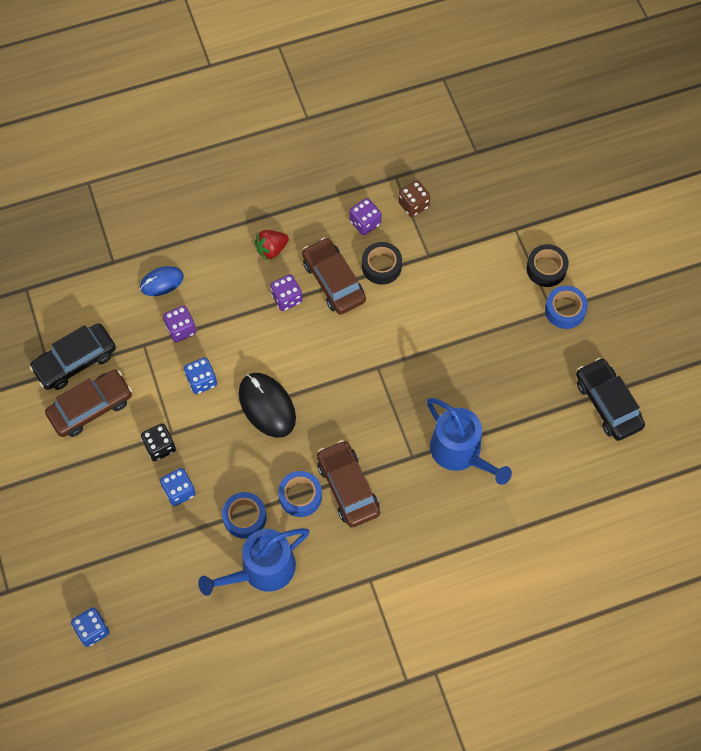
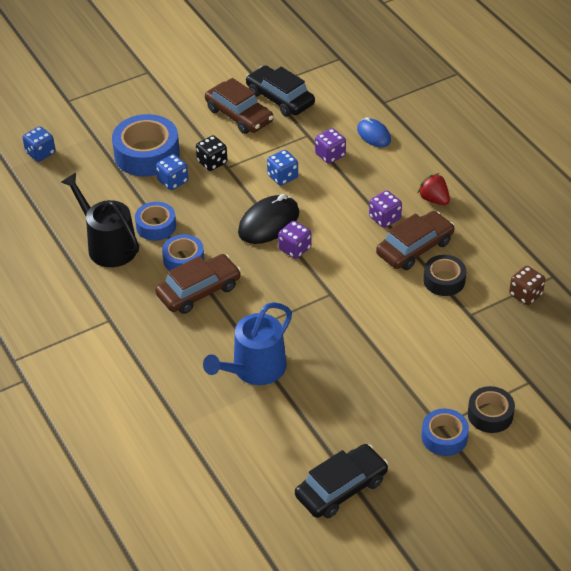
camera: 80 degrees right, 20 degrees down
blue watering can [198,528,309,596] -> black watering can [61,173,139,267]
purple dice [350,198,381,235] -> purple dice moved to [278,221,311,259]
none -> blue tape [112,114,180,177]

